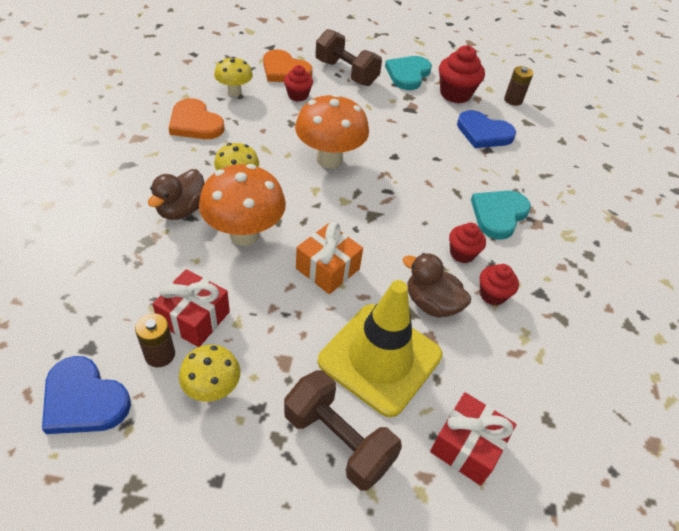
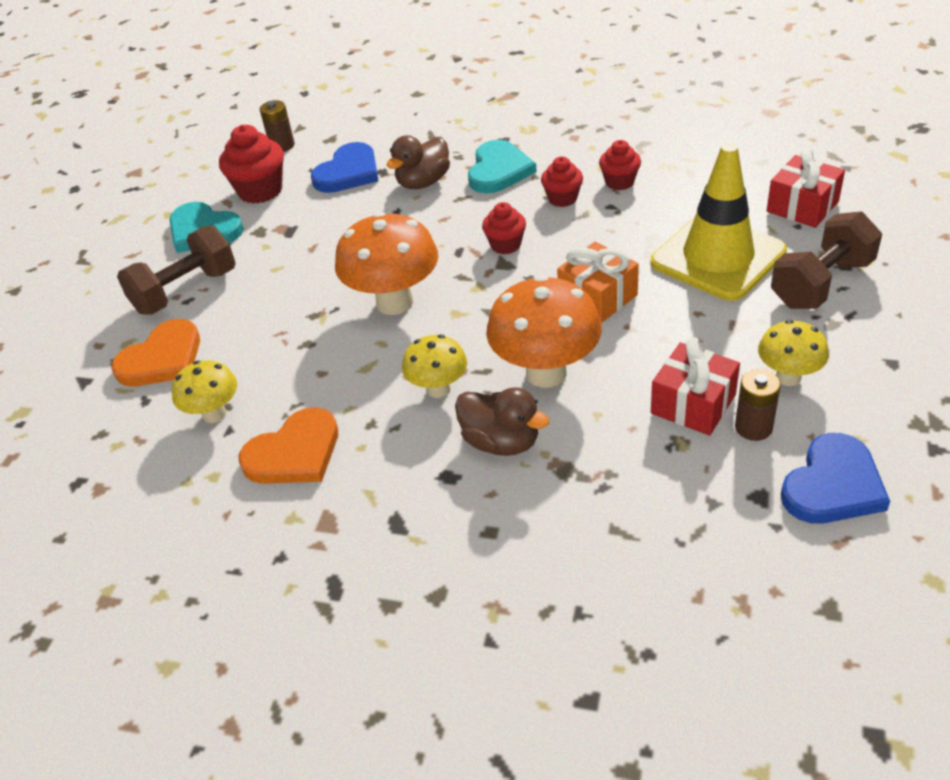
camera: 75 degrees left, 5 degrees down
red cupcake [284,65,313,101] -> red cupcake moved to [482,202,526,254]
brown duck [403,253,471,318] -> brown duck moved to [386,135,450,189]
turquoise heart [471,190,531,240] -> turquoise heart turned 120 degrees counterclockwise [468,140,537,193]

